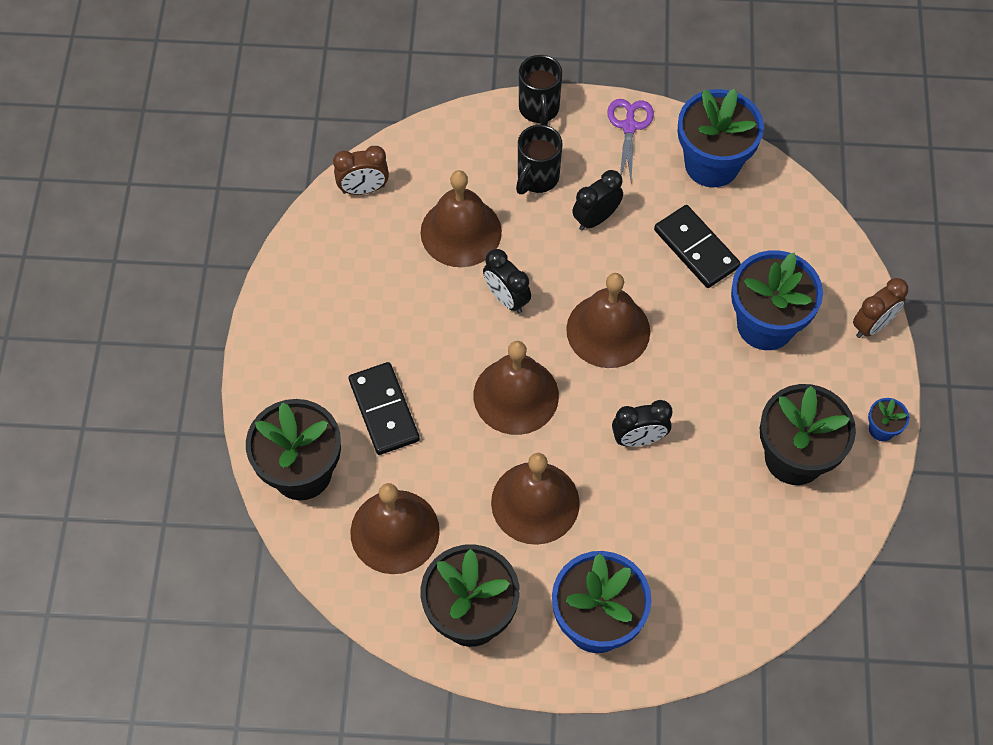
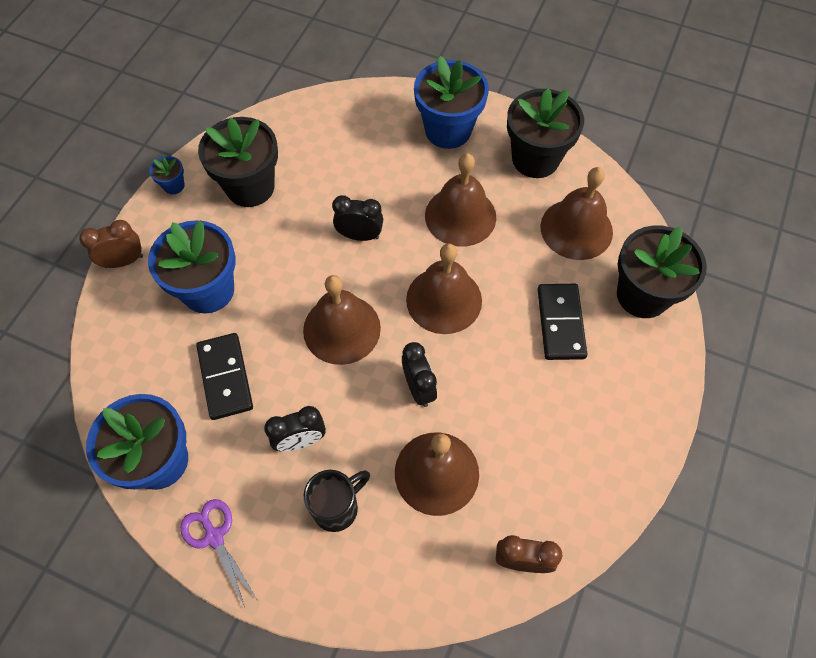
camera: 160 degrees left, 0 degrees up
black mug [519,55,562,125] -> none
purple scissors [607,99,654,180] -> purple scissors turned 120 degrees clockwise [180,499,257,607]

